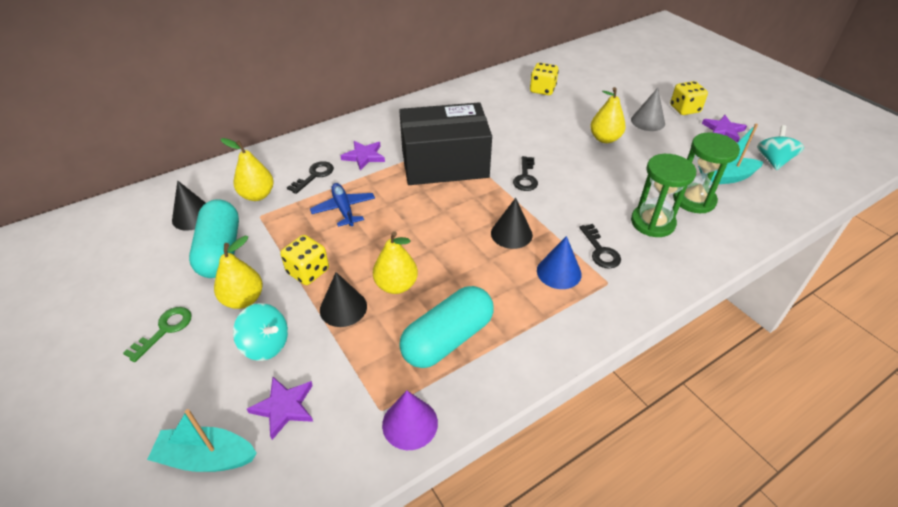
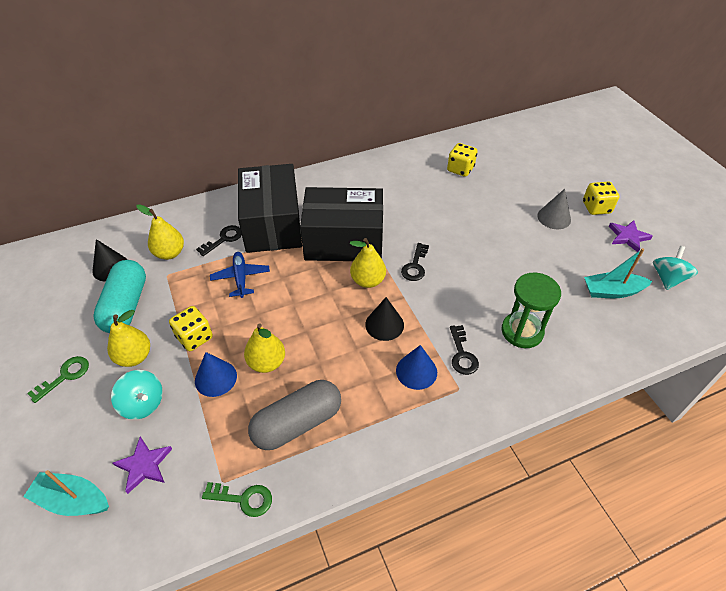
camera: 10 degrees right, 5 degrees up
black cone [320,272,367,327] -> blue cone [195,352,237,397]
purple star [341,141,385,171] -> black box [238,164,302,253]
purple cone [382,391,438,450] -> green key [202,482,272,517]
turquoise capsule [399,286,494,368] -> grey capsule [248,380,341,450]
yellow pear [590,87,626,143] -> yellow pear moved to [349,238,386,288]
green hourglass [673,132,740,213] -> none

